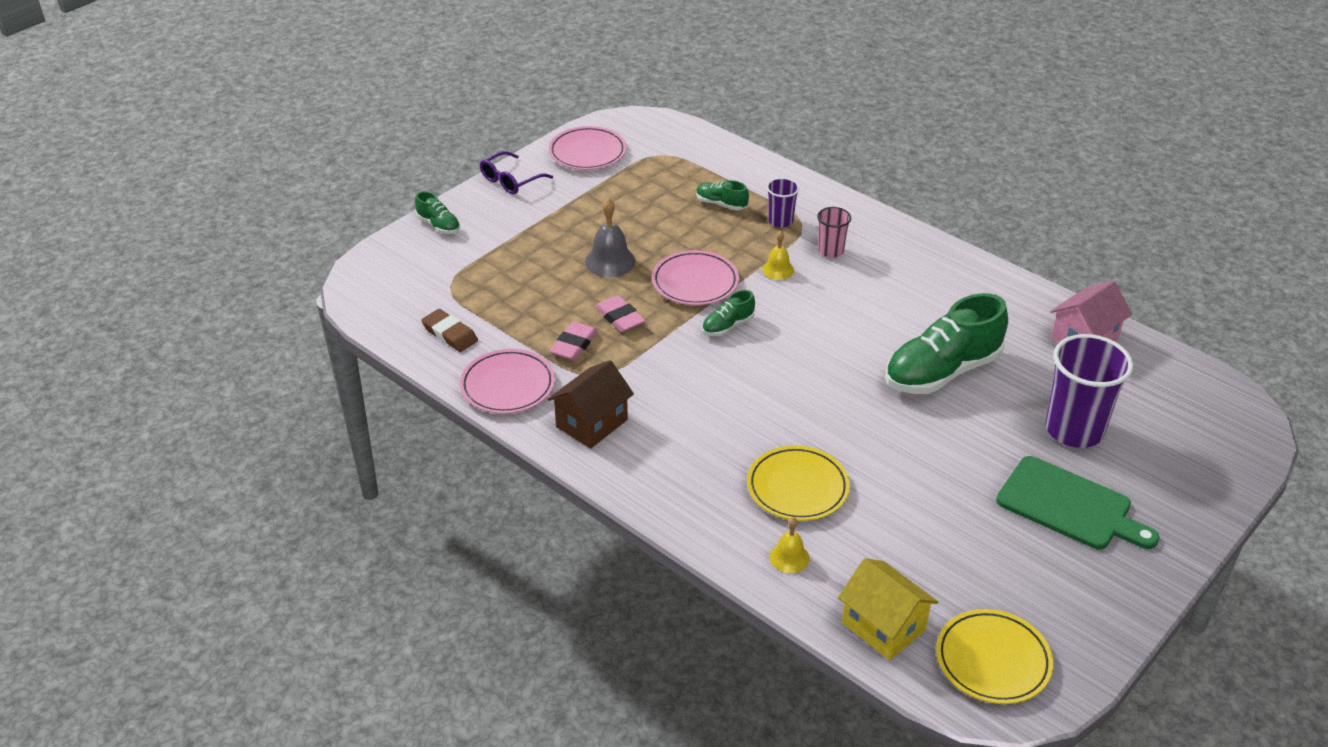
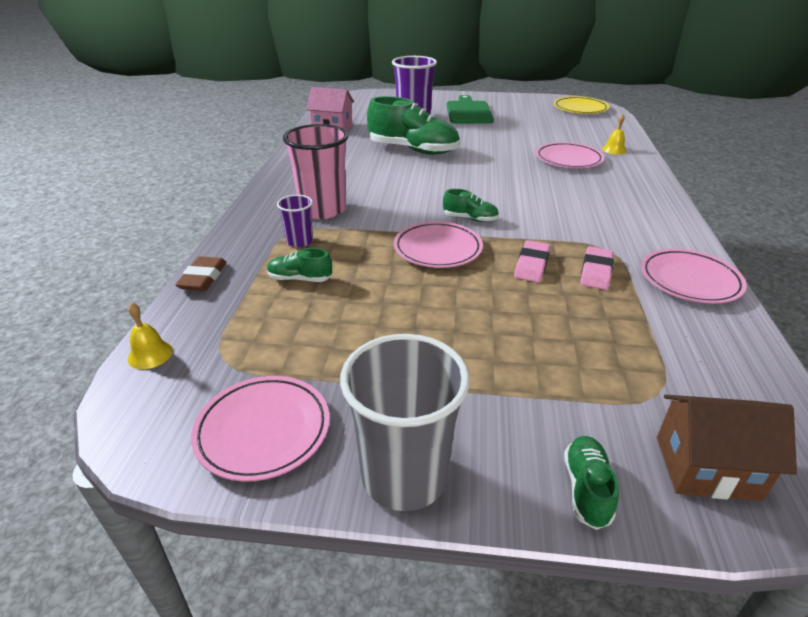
camera: 125 degrees left, 5 degrees down
brown eraser [421,309,478,352] -> brown eraser moved to [175,256,227,291]
purple glasses [480,151,553,194] -> grey cup [340,334,470,511]
brown house [548,360,634,449] -> brown house moved to [657,395,797,501]
pink eraser [550,322,598,360] -> pink eraser turned 60 degrees counterclockwise [580,247,614,290]
grey bell [585,198,636,277] -> none
green shoe [696,180,749,211] -> green shoe turned 105 degrees clockwise [267,248,332,282]
yellow plate [747,445,850,521] -> pink plate [536,142,604,168]
yellow bell [762,231,794,280] -> yellow bell moved to [128,303,173,369]
pink cup [817,207,851,258] -> pink cup [283,124,348,219], size x1.94
yellow house [838,558,938,660] -> none

